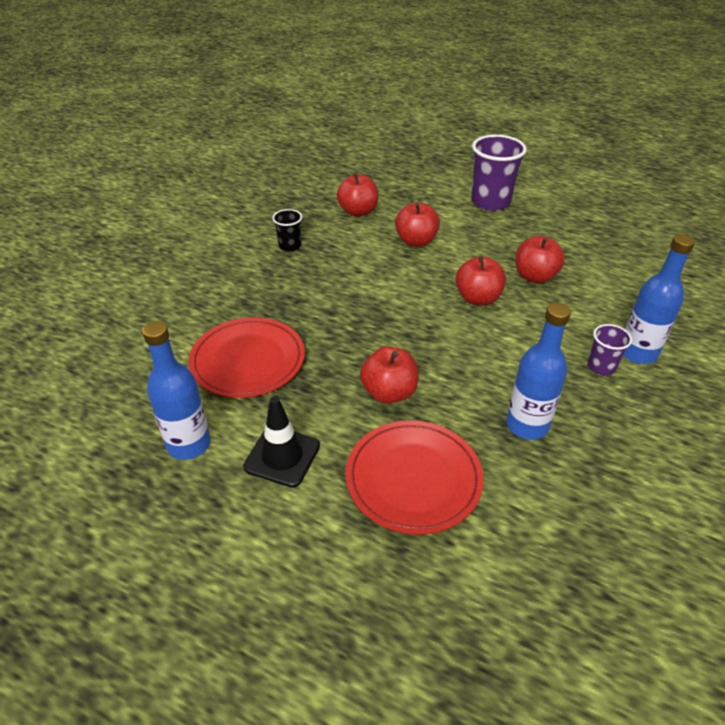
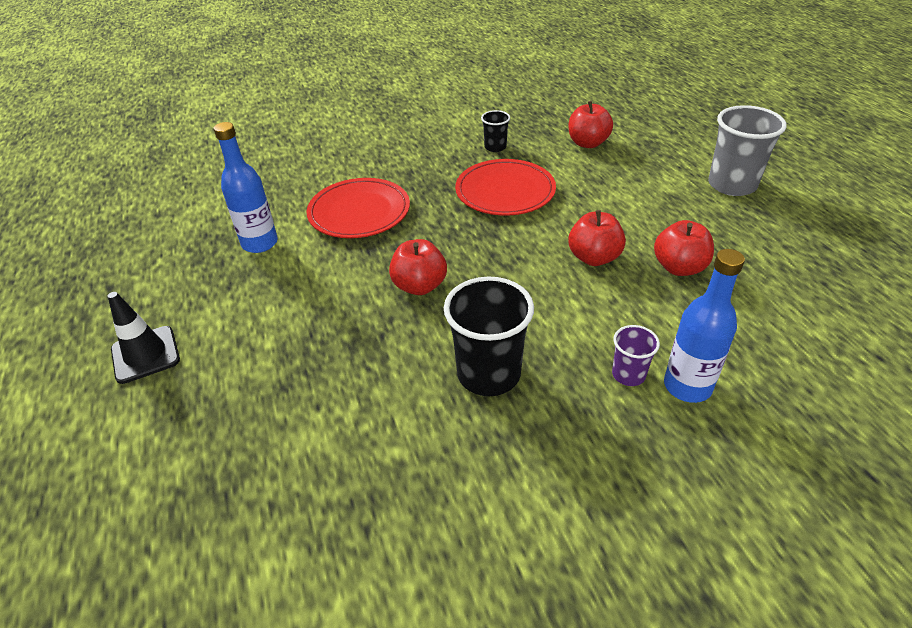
camera: 45 degrees right, 0 degrees up
black traffic cone [243,397,320,487] -> black traffic cone moved to [108,292,180,384]
red plate [346,420,484,535] -> red plate moved to [455,159,556,215]
red apple [395,202,440,247] -> none
purple cup [471,135,527,211] -> grey cup [708,105,787,196]
blue bottle [506,303,571,440] -> black cup [444,277,534,396]

